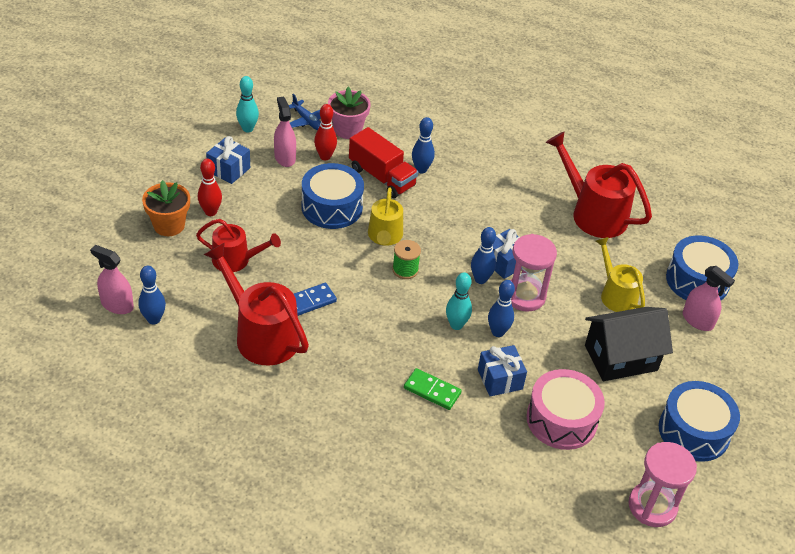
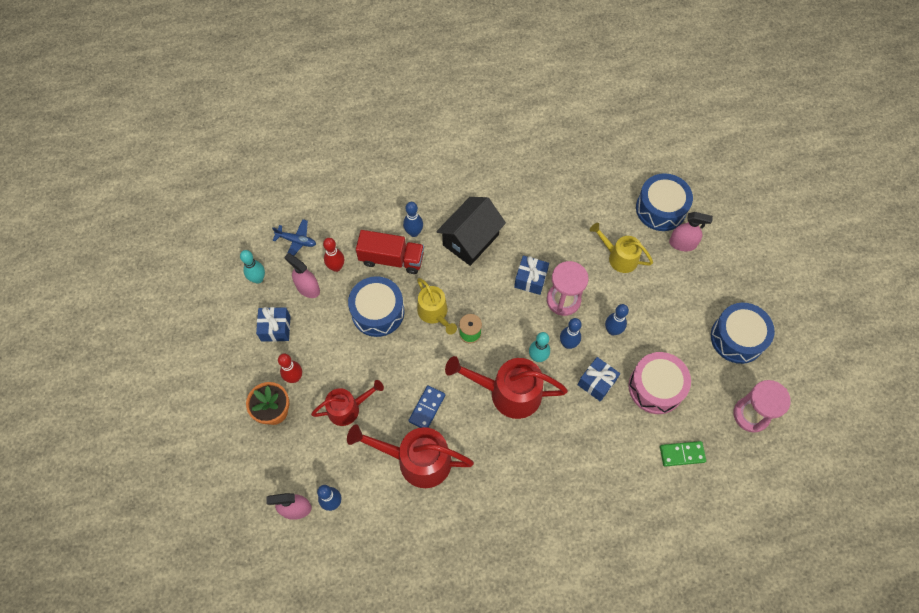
camera: 30 degrees left, 20 degrees up
pink flower pot [328,87,371,139] -> none
green domino [404,368,462,410] -> green domino moved to [660,441,706,467]
blue bowling pin [471,227,496,284] -> blue bowling pin moved to [605,304,629,335]
red watering can [546,132,652,238] -> red watering can moved to [445,356,568,419]
black house [585,307,673,381] -> black house moved to [436,197,506,266]

